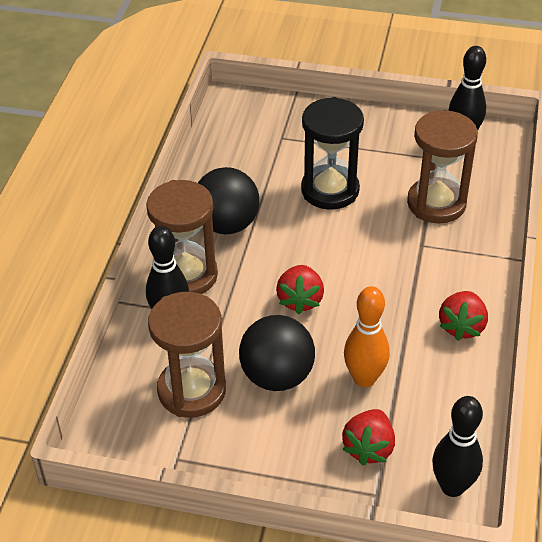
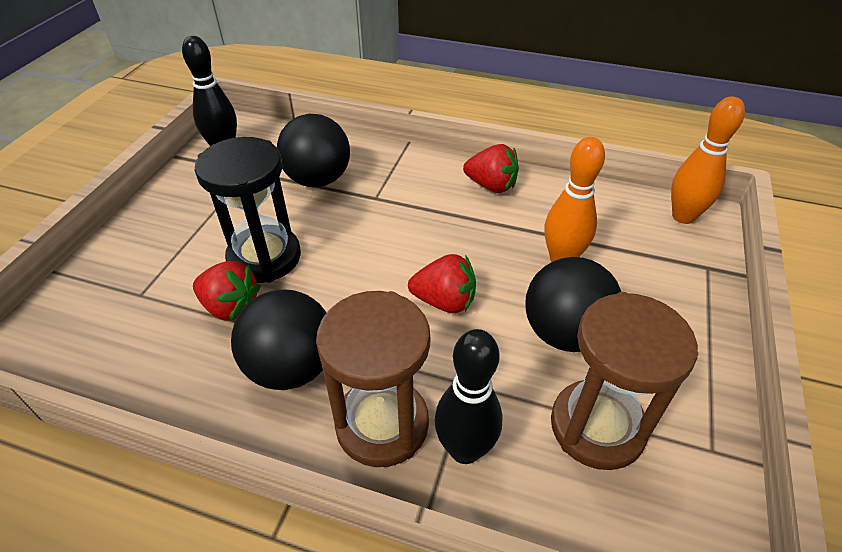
camera: 85 degrees left, 0 degrees up
red strawberry [342,409,395,466] -> red strawberry moved to [193,261,261,321]
brown hourglass [407,110,478,223] -> black ball [277,114,350,187]
black bowling pin [432,396,483,497] -> orange bowling pin [671,96,745,224]

